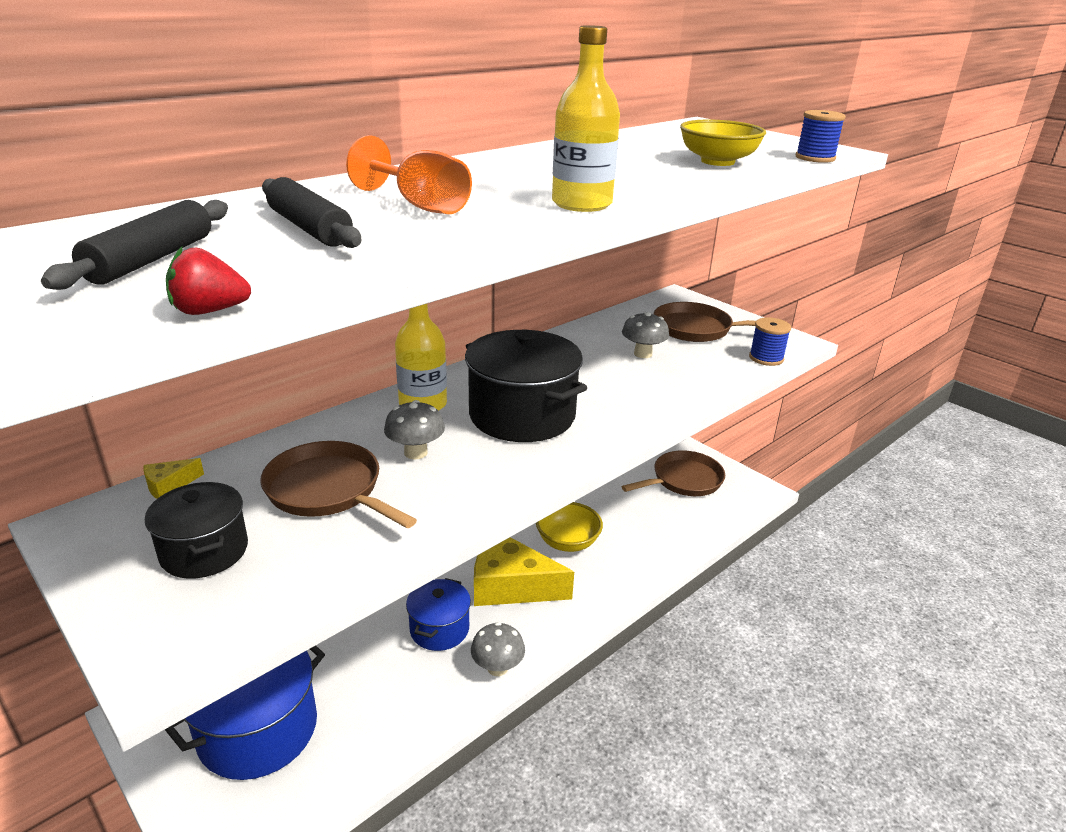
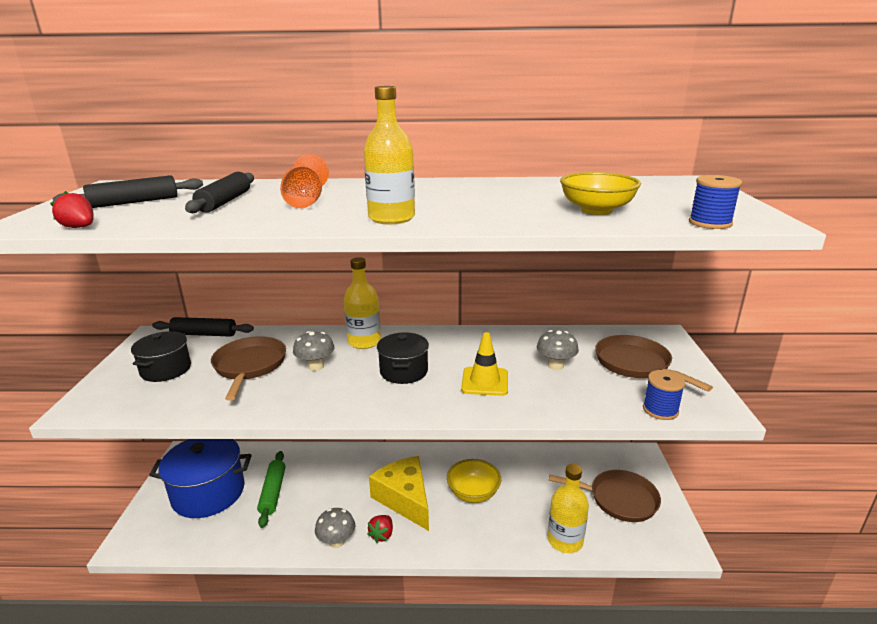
camera: 45 degrees right, 5 degrees down
yellow cheese [143,458,204,499] -> black rolling pin [152,317,254,337]
blue pot [406,578,471,651] -> none
black pot [465,329,587,442] -> black pot [377,332,429,384], size x0.60
none -> green rolling pin [257,451,285,528]
none -> red strawberry [367,515,393,543]
none -> yellow traffic cone [461,332,508,396]
none -> yellow bottle [548,464,589,553]

